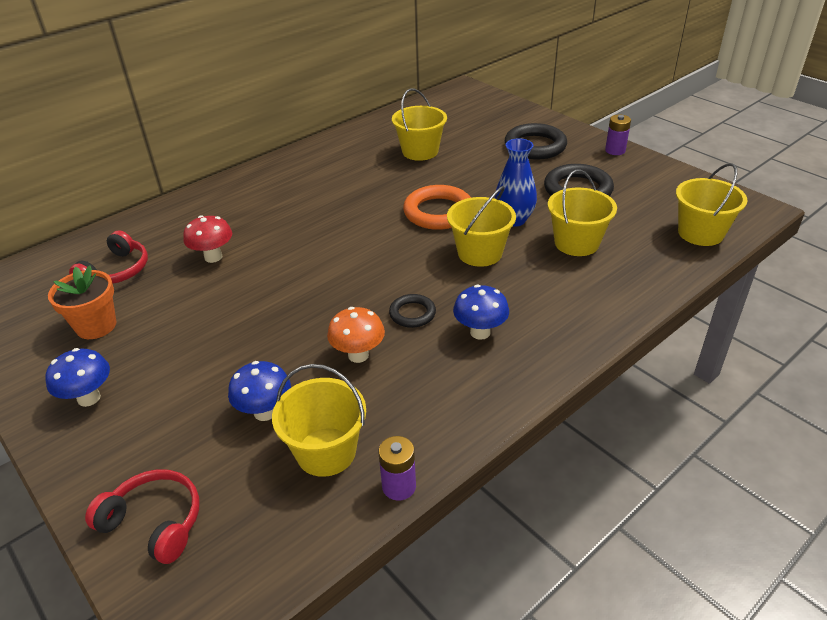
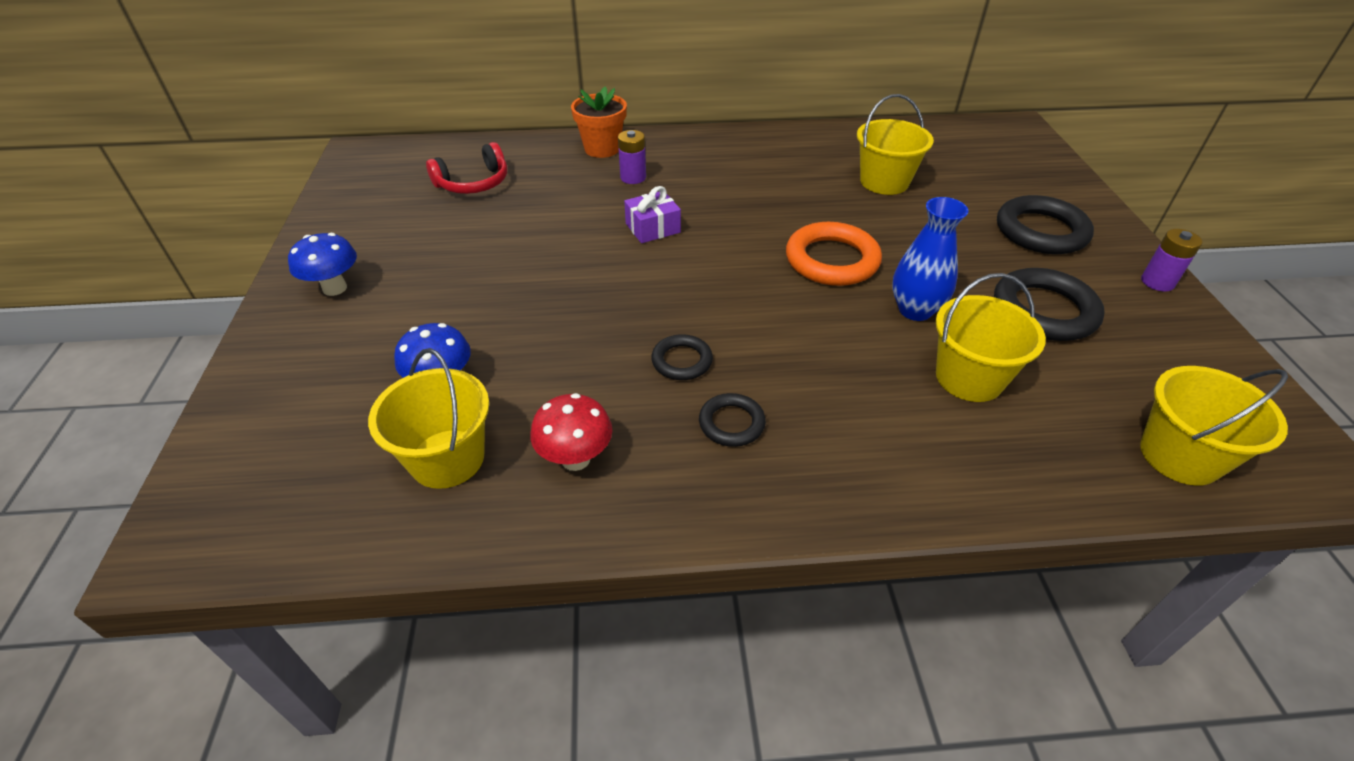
camera: 35 degrees right, 5 degrees up
orange flower pot [48,265,116,339] -> orange flower pot moved to [571,87,627,158]
red headphones [85,469,200,564] -> none
red mushroom [183,215,232,263] -> red mushroom moved to [530,393,612,471]
orange mushroom [327,307,385,363] -> none
purple battery [379,436,416,501] -> purple battery moved to [618,130,646,184]
yellow bucket [447,186,516,267] -> none
blue mushroom [453,285,509,340] -> black ring [699,393,766,447]
none -> purple gift [624,186,681,243]

